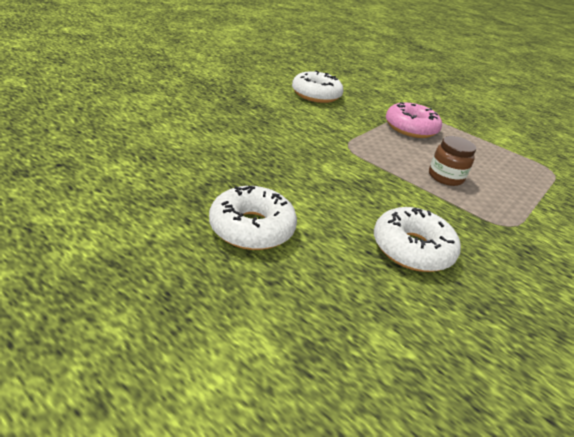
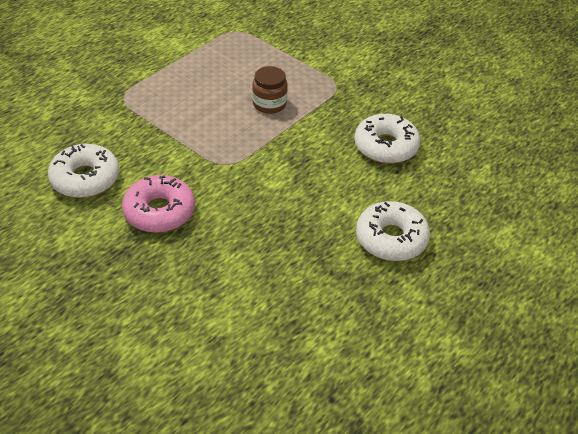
camera: 85 degrees left, 10 degrees up
pink donut [386,102,442,138] -> pink donut moved to [122,175,195,233]

